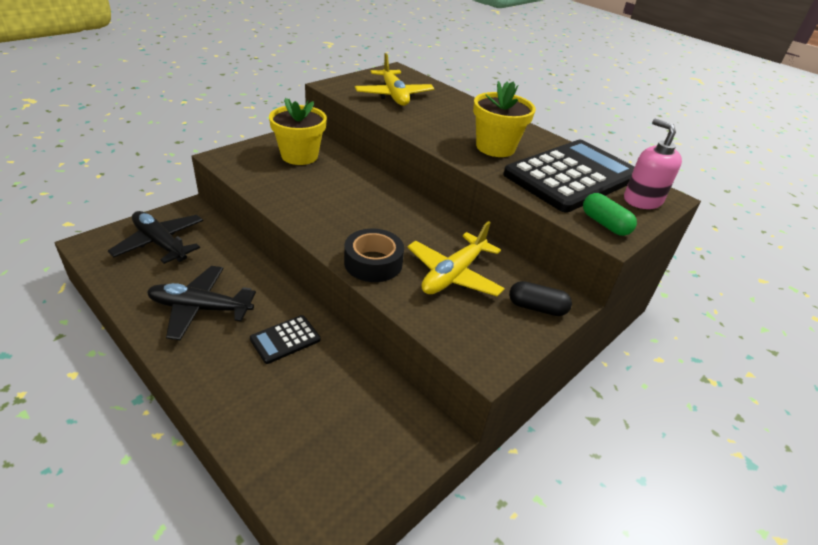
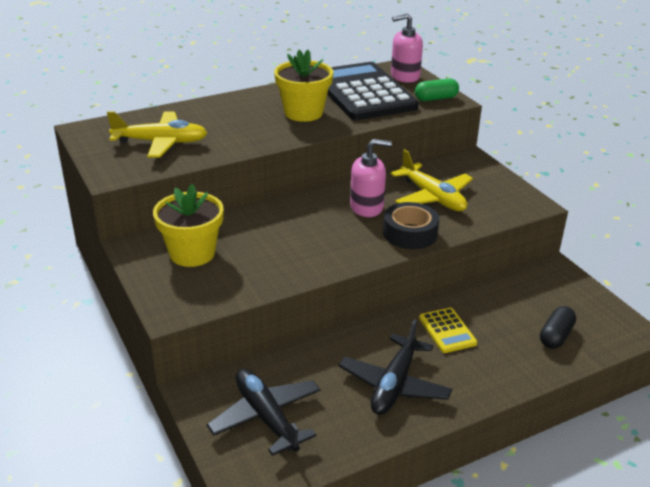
camera: 70 degrees left, 5 degrees down
black plane [108,211,203,264] -> black plane turned 90 degrees clockwise [207,369,320,456]
black calculator [250,315,321,364] -> yellow calculator [419,308,477,353]
black capsule [509,281,572,316] -> black capsule moved to [540,306,576,349]
none -> pink soap dispenser [350,139,392,217]

